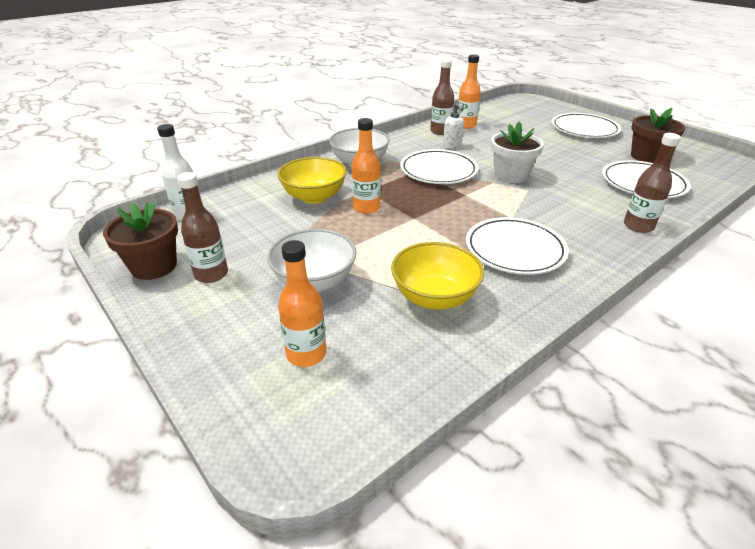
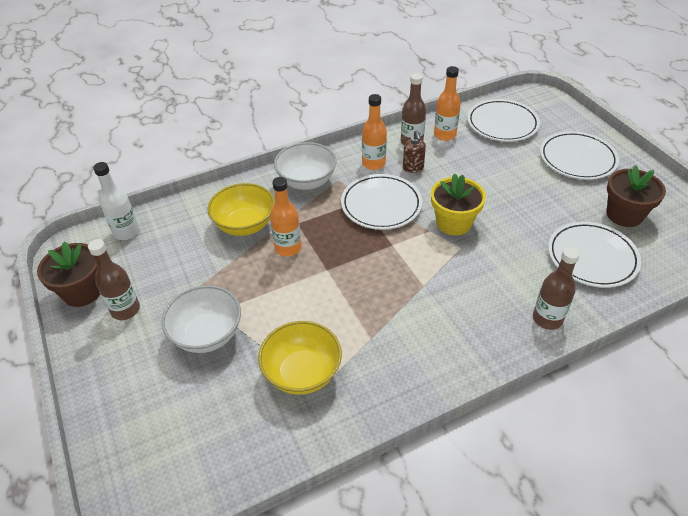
camera: 15 degrees right, 10 degrees up
orange bottle [278,240,326,367] -> orange bottle moved to [362,94,387,170]
white soap dispenser [443,103,464,149] -> brown soap dispenser [403,130,426,173]
white plate [466,217,569,275] -> white plate moved to [467,99,540,142]
white flower pot [491,122,544,183] -> yellow flower pot [431,173,486,236]

